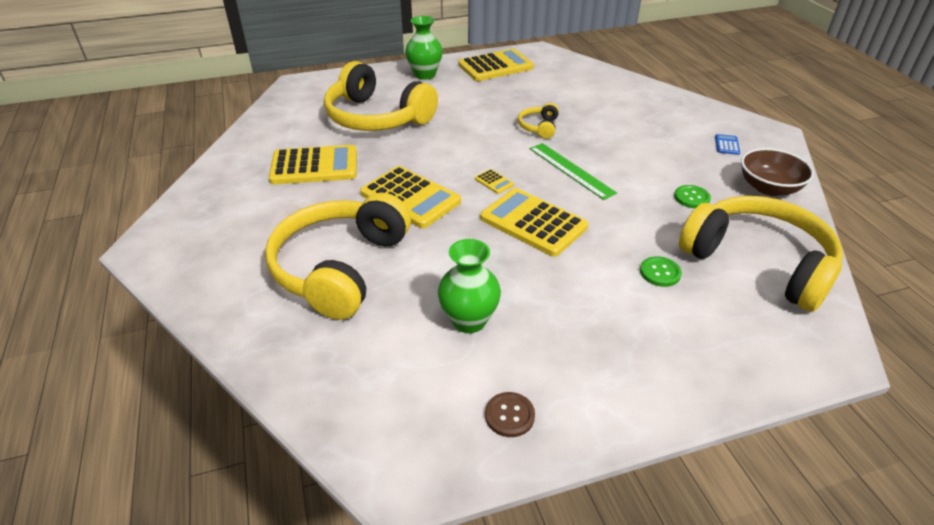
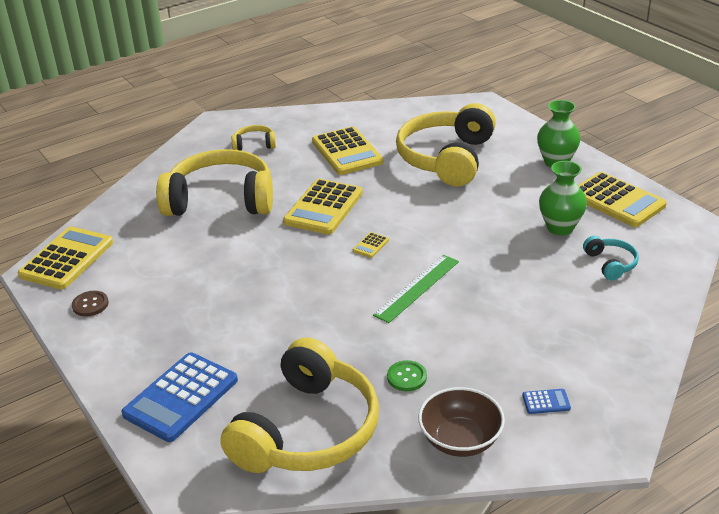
camera: 75 degrees right, 5 degrees down
green vase [438,239,501,333] -> green vase moved to [539,161,587,235]
yellow calculator [480,188,588,257] -> yellow calculator moved to [18,227,113,290]
yellow headphones [518,103,559,139] -> yellow headphones moved to [232,125,276,151]
green button [640,256,682,287] -> none
none -> blue calculator [121,352,238,442]
none -> turquoise headphones [583,236,639,280]

